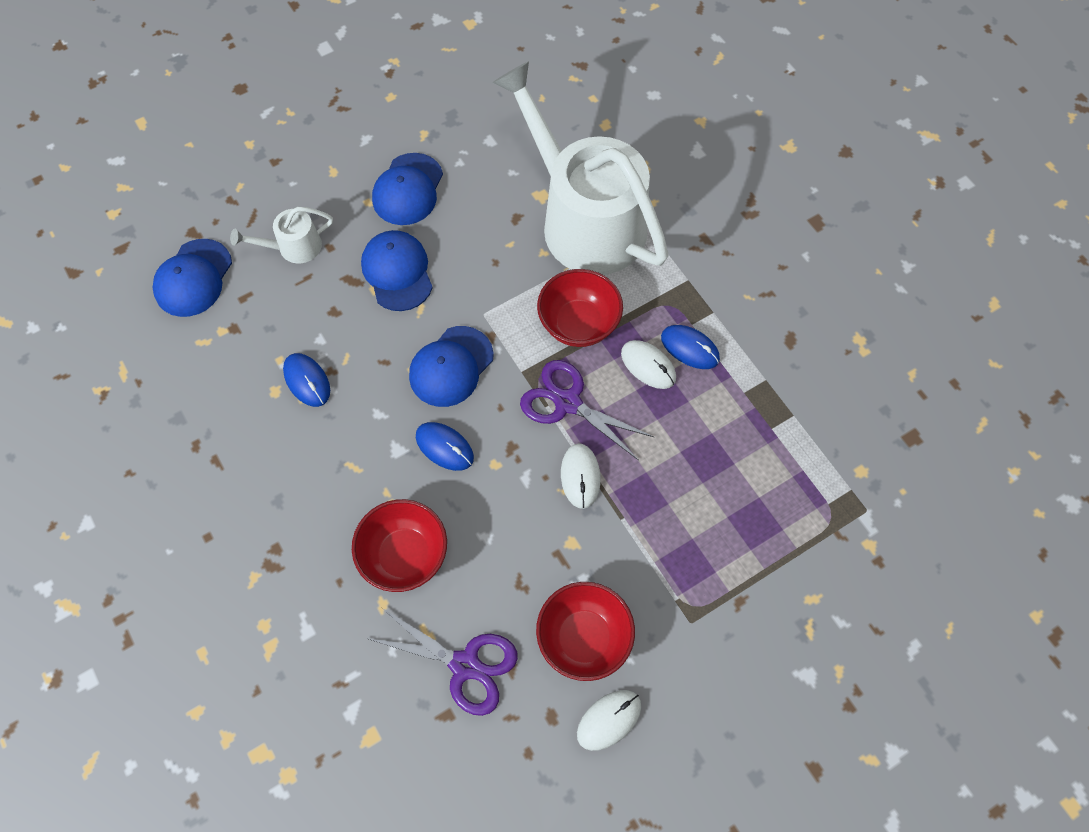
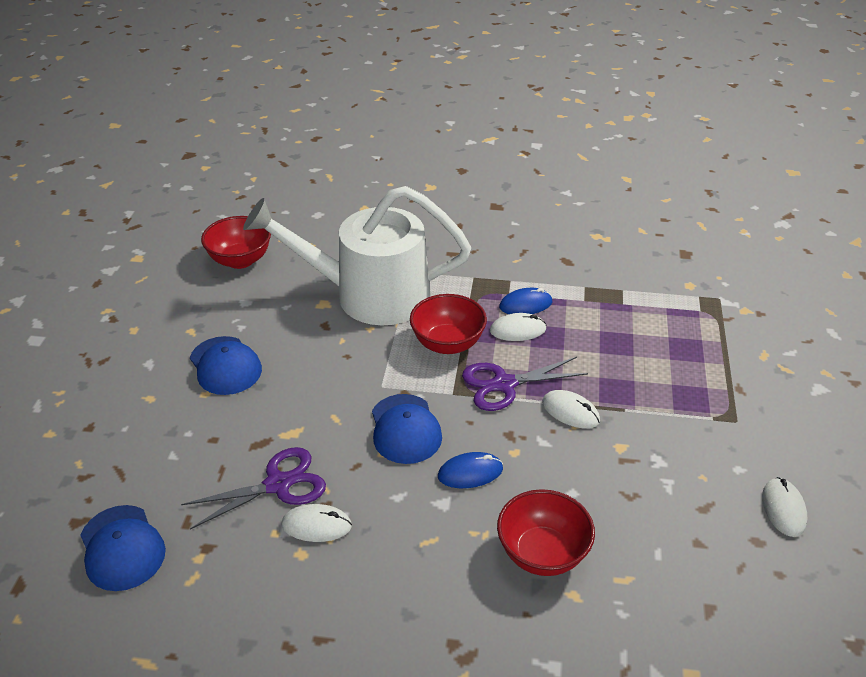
camera: 50 degrees left, 25 degrees down
white watering can [230,207,333,263] -> none
blue mouse [283,353,330,407] -> white mouse [282,504,352,542]
blue cap [361,230,433,311] -> none
purple scissors [366,608,518,716] -> purple scissors moved to [181,447,326,529]
red bowl [536,582,635,681] -> red bowl moved to [201,216,271,269]

